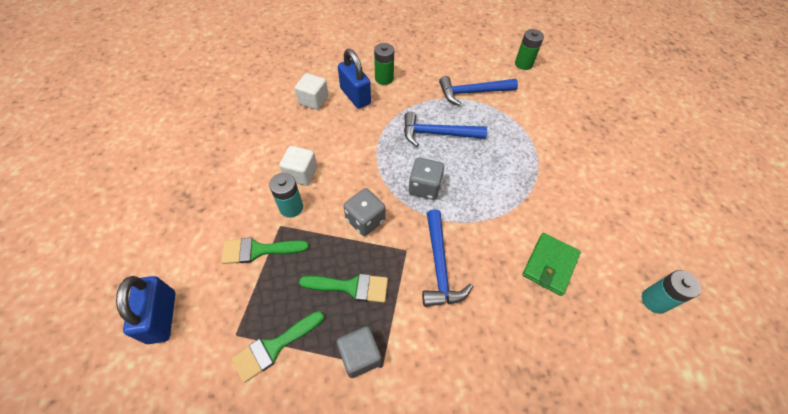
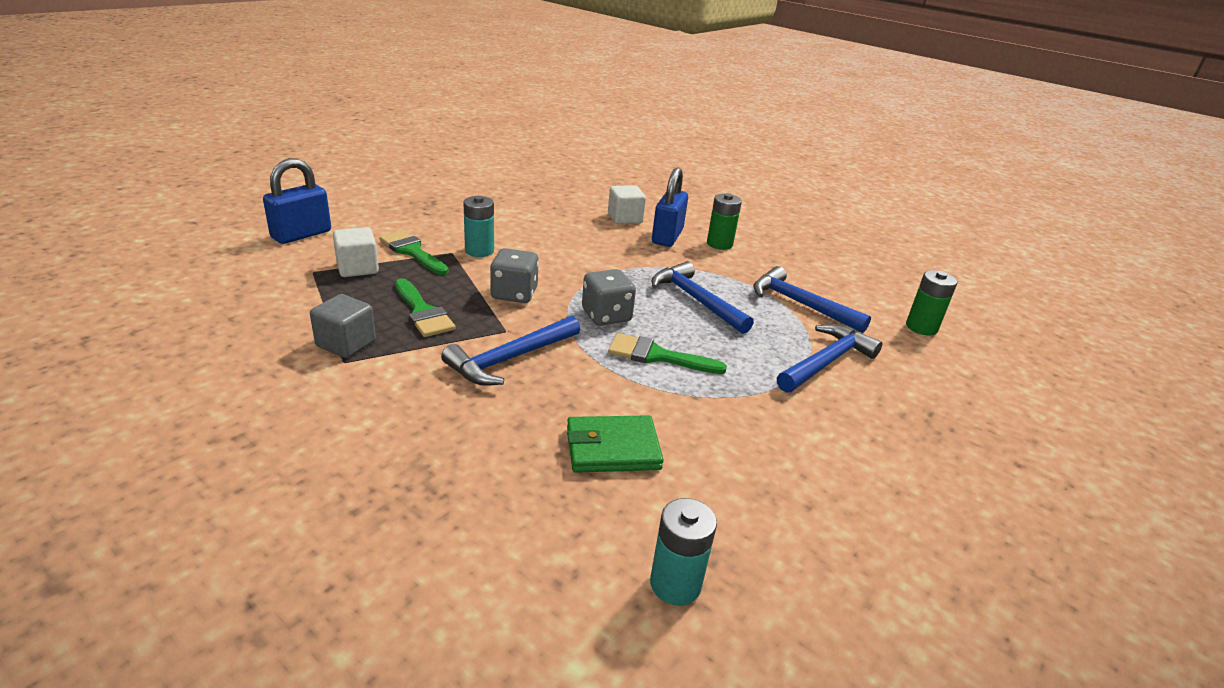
camera: 50 degrees right, 25 degrees down
green brush [231,311,324,383] -> green brush moved to [608,333,727,374]
white cube [279,146,317,186] -> white cube moved to [333,227,379,277]
none -> blue hammer [777,324,882,393]

